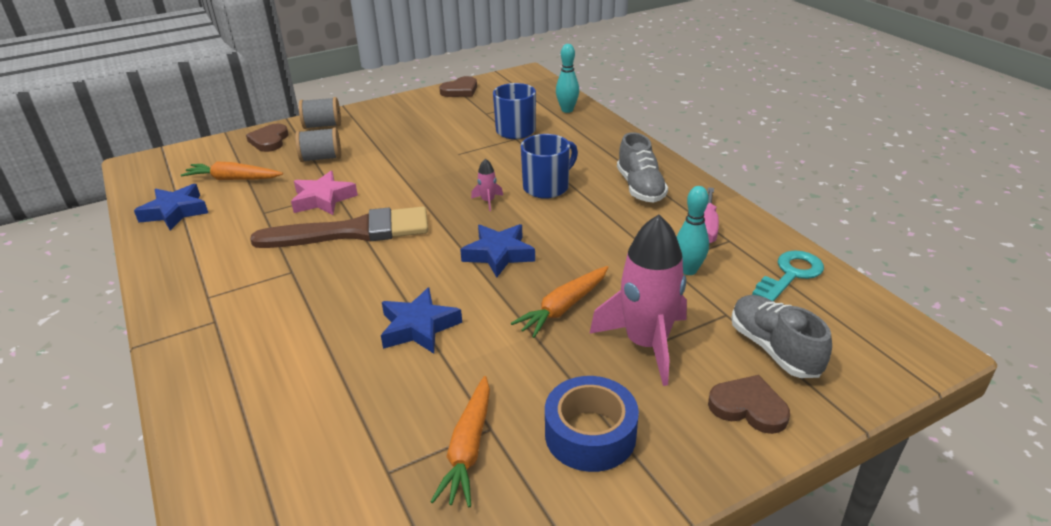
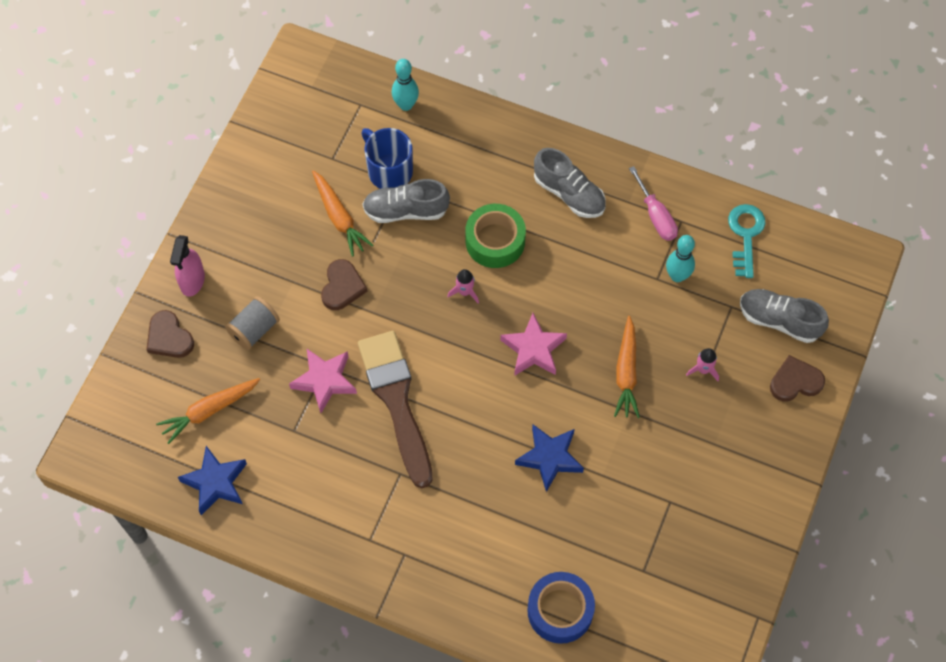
camera: 40 degrees left, 30 degrees up
brown brush [250,207,428,248] -> brown brush turned 60 degrees counterclockwise [358,331,433,488]
grey spool [299,97,341,129] -> pink spray bottle [170,235,205,297]
orange carrot [430,376,490,507] -> orange carrot moved to [312,170,373,257]
brown heart [439,76,477,97] -> brown heart moved to [321,259,368,310]
blue star [460,224,535,277] -> pink star [500,313,567,376]
blue mug [521,134,578,199] -> green tape [465,204,526,268]
blue tape [545,376,639,472] -> blue tape moved to [527,572,595,644]
pink rocket [589,214,687,386] -> pink rocket [686,348,719,381], size x0.41
none -> grey shoe [363,179,450,223]

